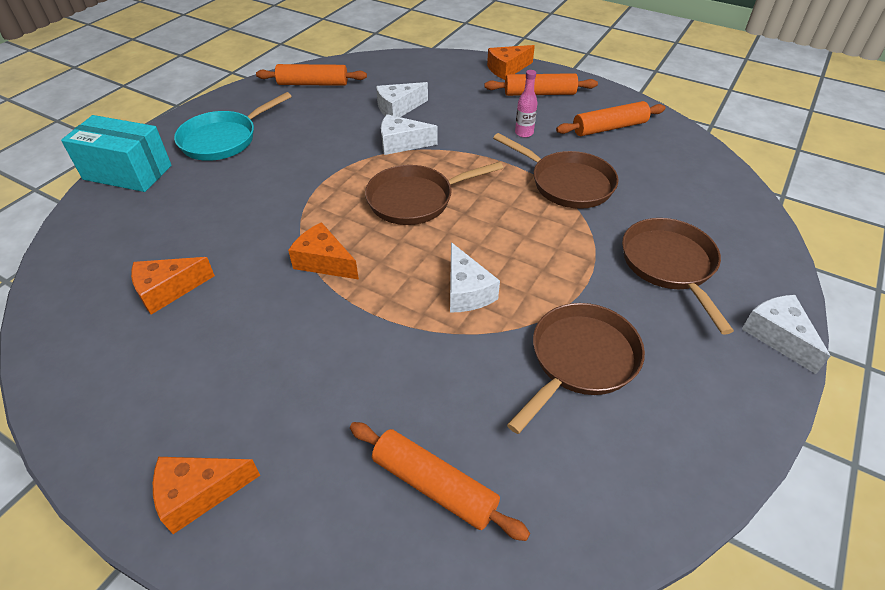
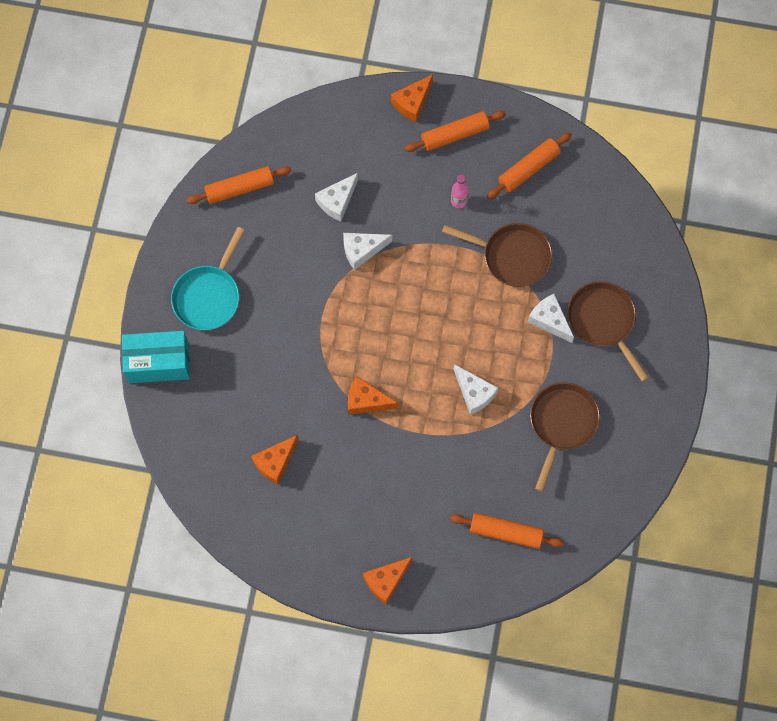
camera: 20 degrees left, 25 degrees up
brown pan [365,161,503,225] -> none
white cheese [742,295,830,374] -> white cheese moved to [528,294,574,343]

